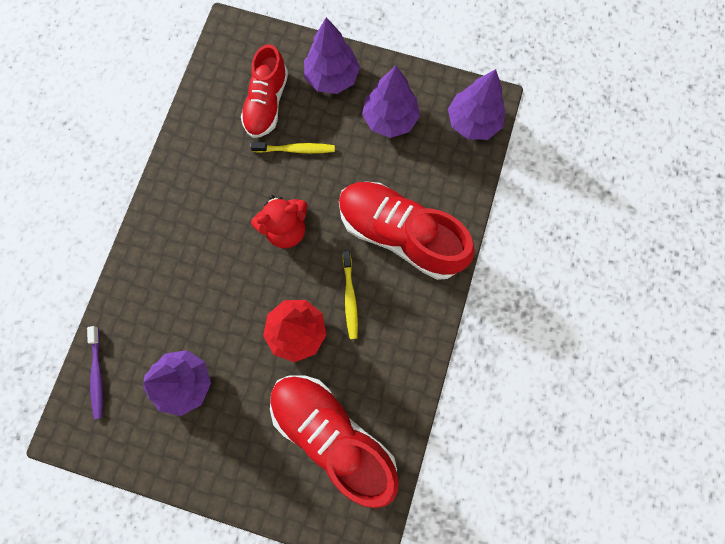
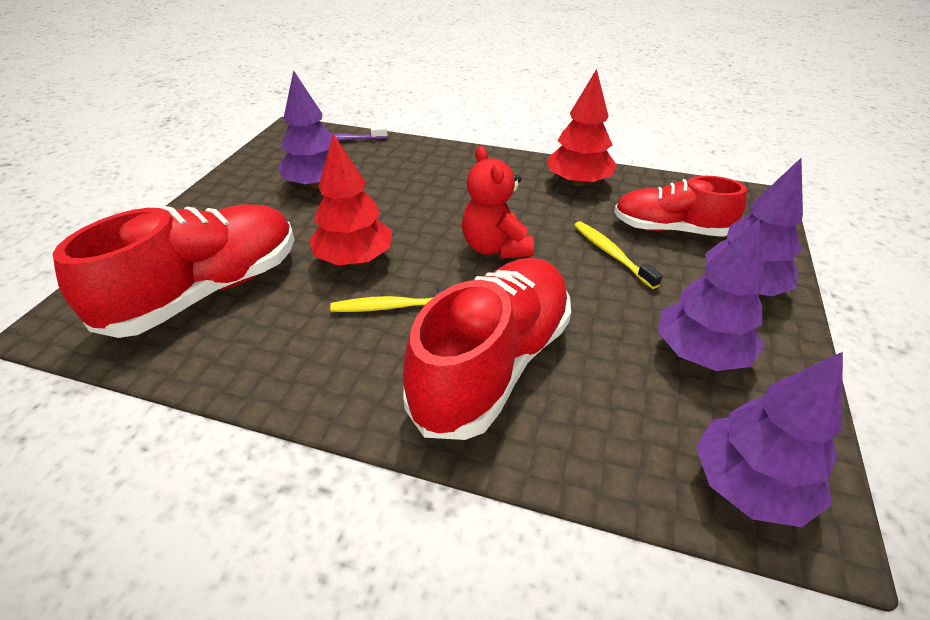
camera: 90 degrees right, 35 degrees down
yellow toothbrush [250,142,335,153] -> yellow toothbrush turned 150 degrees clockwise [574,221,663,289]
none -> red tree [547,69,616,187]

